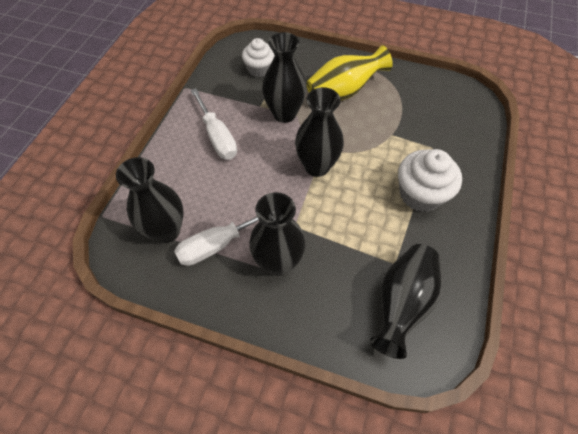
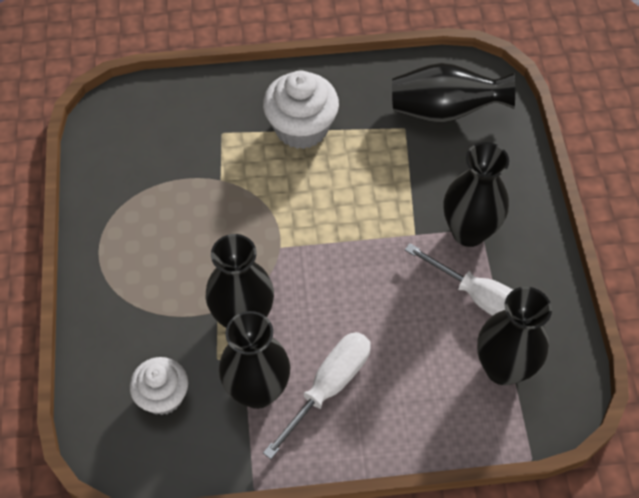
camera: 115 degrees left, 0 degrees up
black vase [295,87,344,177] -> black vase moved to [219,311,290,409]
yellow vase [306,45,393,100] -> none

